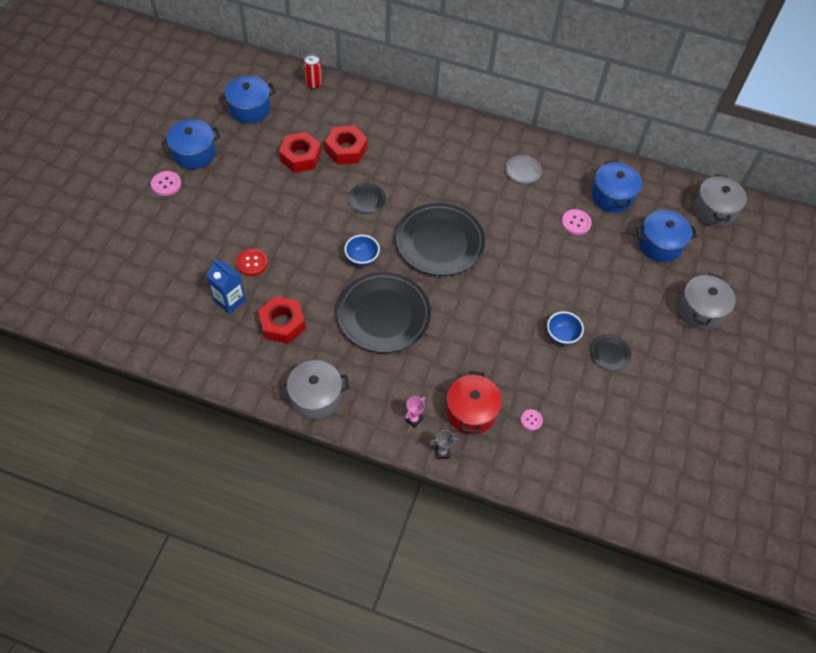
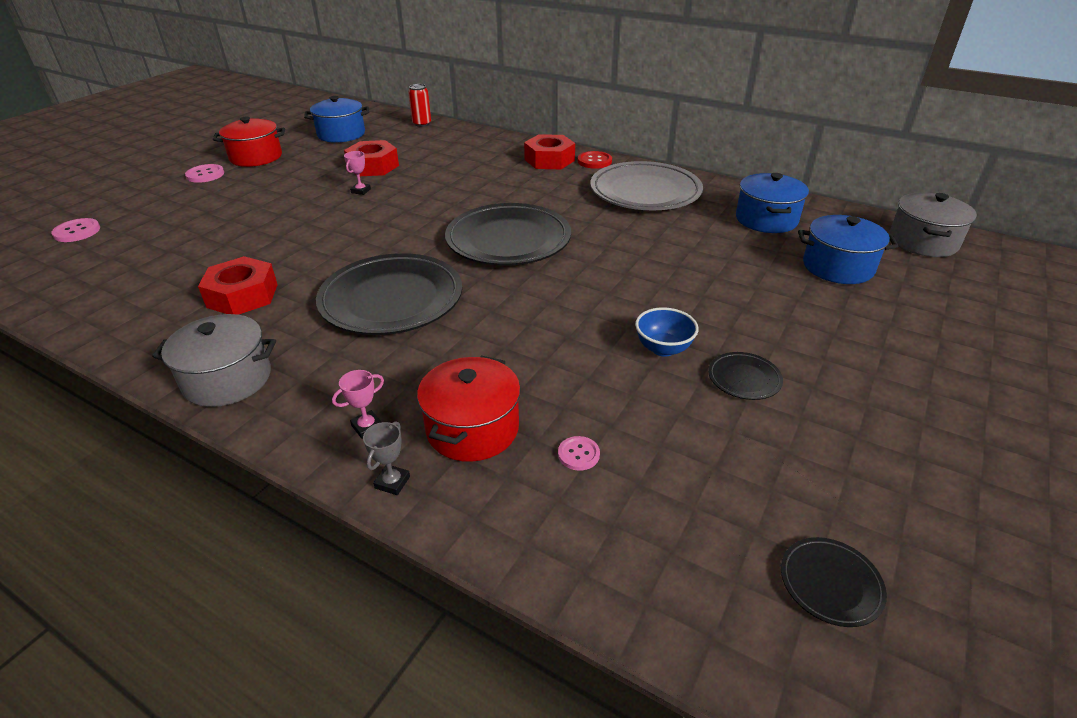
camera: 15 degrees right, 20 degrees down
blue pot [161,119,220,169] -> red pot [213,117,285,167]
blue carton [207,259,246,314] -> none
red button [236,248,268,276] -> red button moved to [578,151,612,169]
red nut [325,126,367,165] -> red nut moved to [524,134,575,169]
blue bowl [344,235,380,266] -> none
black plate [348,184,386,213] -> black plate moved to [781,537,887,627]
grey trophy [429,430,460,459] -> grey trophy turned 75 degrees counterclockwise [363,421,410,495]
grey plate [506,155,542,184] -> grey plate [590,161,703,210], size x2.32
pink button [561,209,592,235] -> pink button moved to [51,218,100,242]
grey pot [678,273,736,330] -> none
none -> pink trophy [344,151,371,195]

